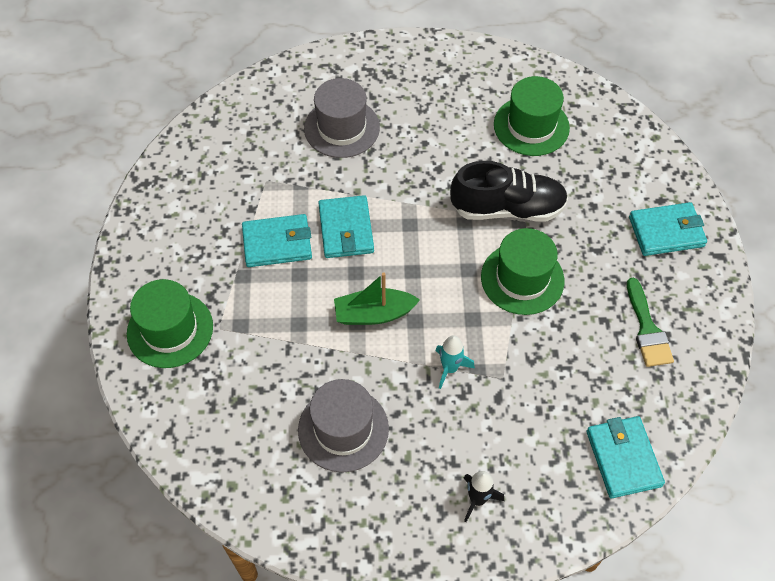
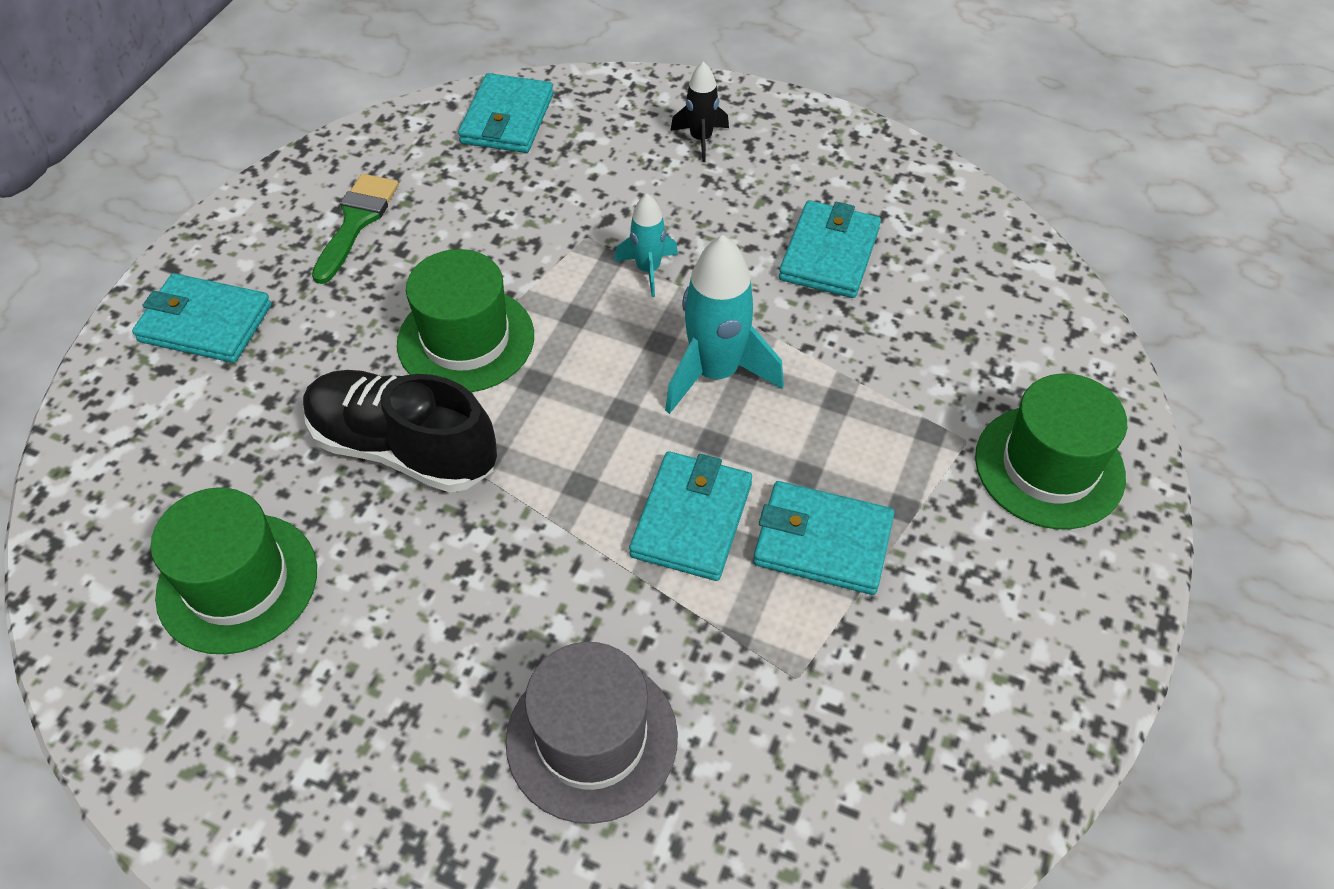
camera: 155 degrees left, 5 degrees down
grey hat [298,379,389,472] -> turquoise wallet [779,200,881,298]
green boat [334,272,420,325] -> turquoise rocket [665,235,784,414]

